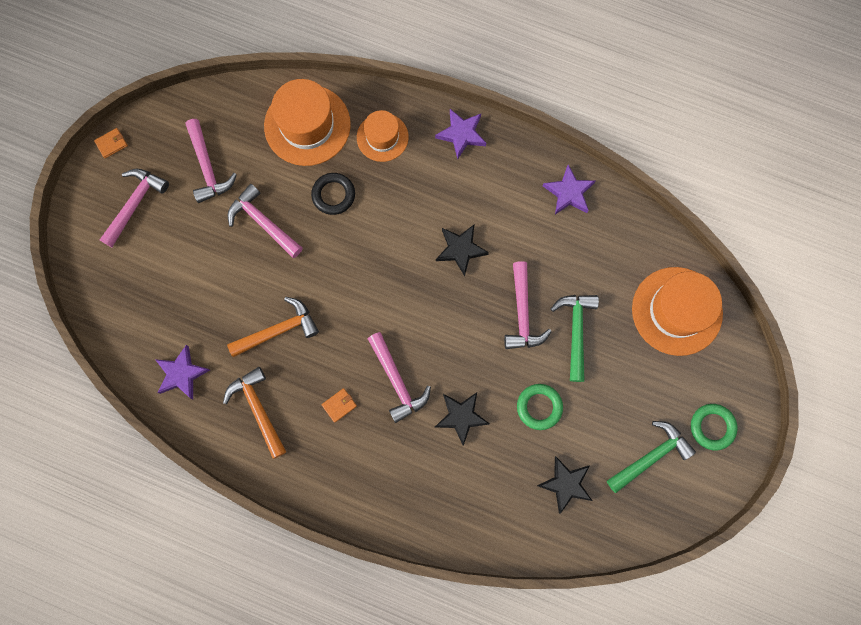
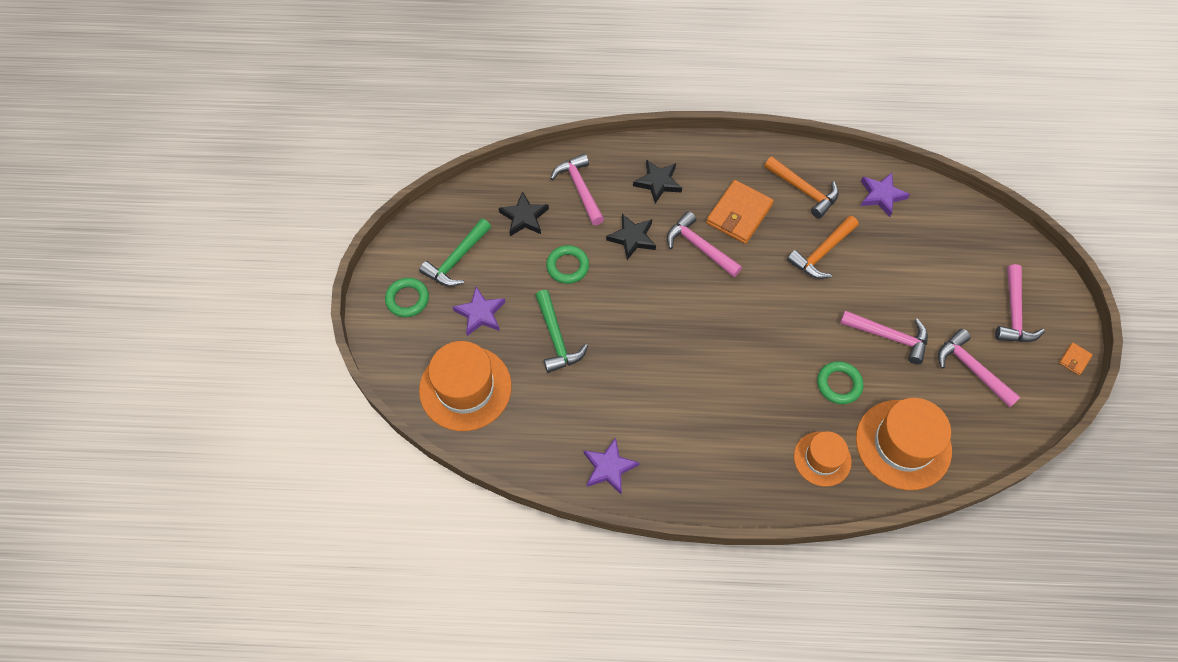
camera: 160 degrees right, 15 degrees down
black ring [311,173,355,215] -> green ring [817,361,863,404]
orange wallet [322,388,357,423] -> orange wallet [706,180,774,244], size x2.24
purple star [435,109,486,160] -> purple star moved to [453,287,505,336]
black star [436,225,489,276] -> black star moved to [633,160,682,204]
pink hammer [504,261,552,349] -> pink hammer moved to [550,153,604,225]

